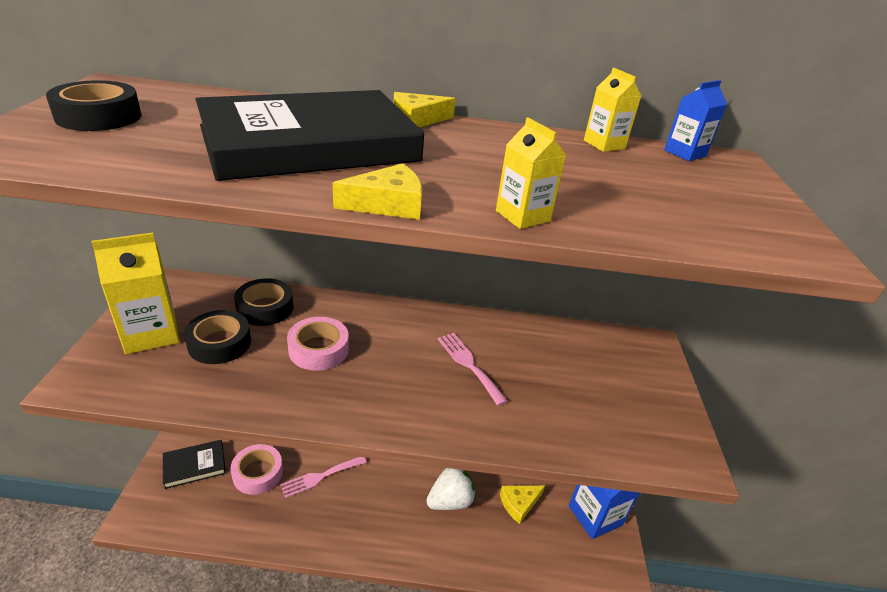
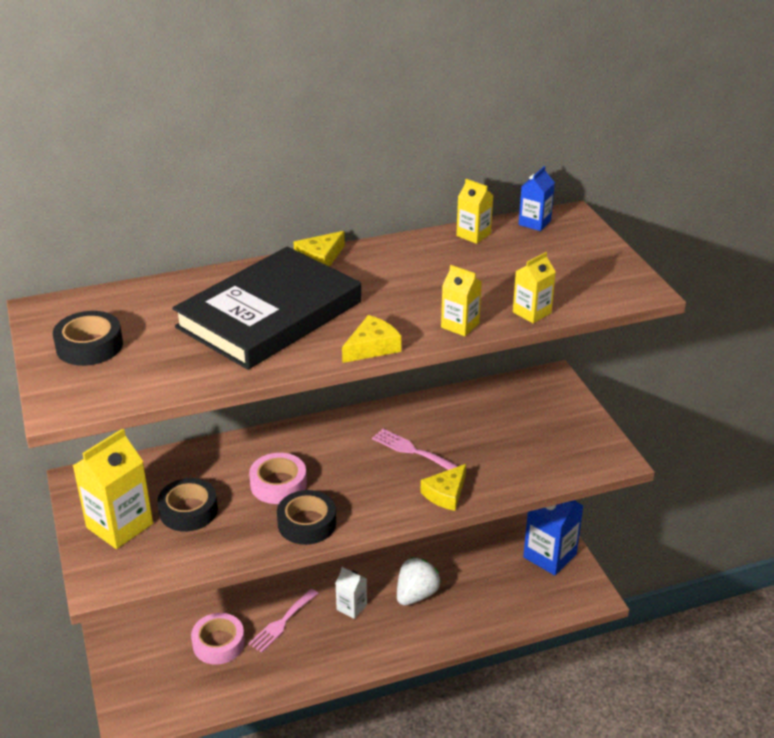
camera: 20 degrees left, 0 degrees up
black book [163,440,226,489] -> none
black tape [234,278,294,326] -> black tape moved to [277,490,336,545]
yellow cheese [500,486,545,524] -> yellow cheese moved to [420,464,466,511]
none -> white carton [336,567,367,619]
none -> yellow carton [513,252,556,323]

